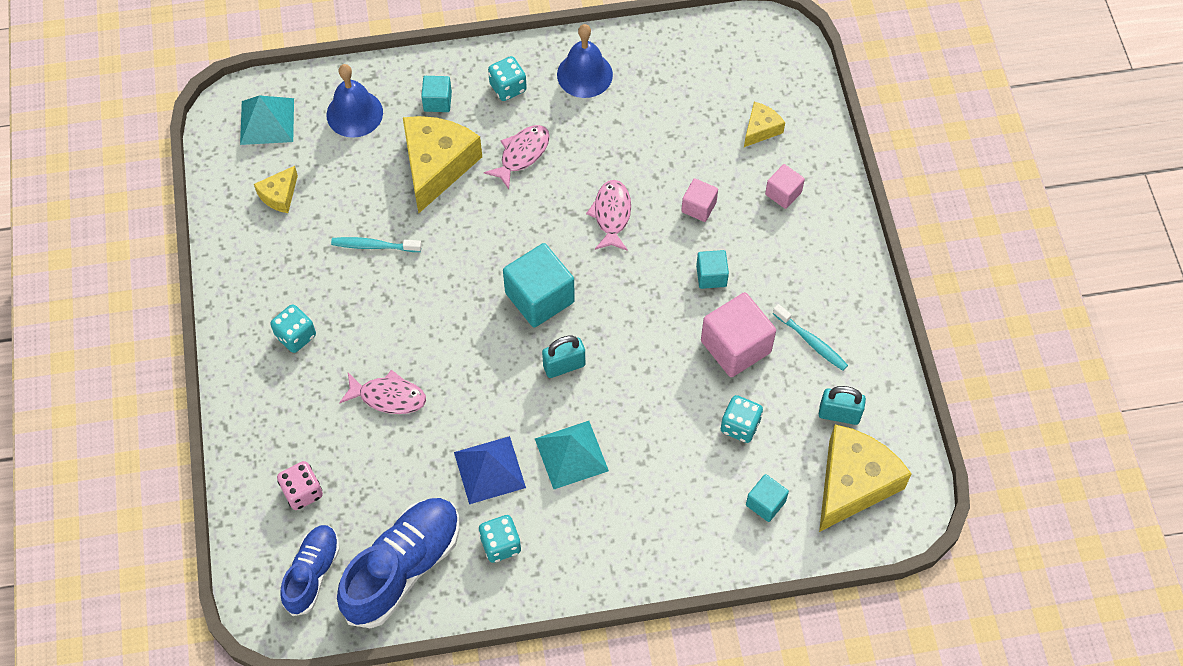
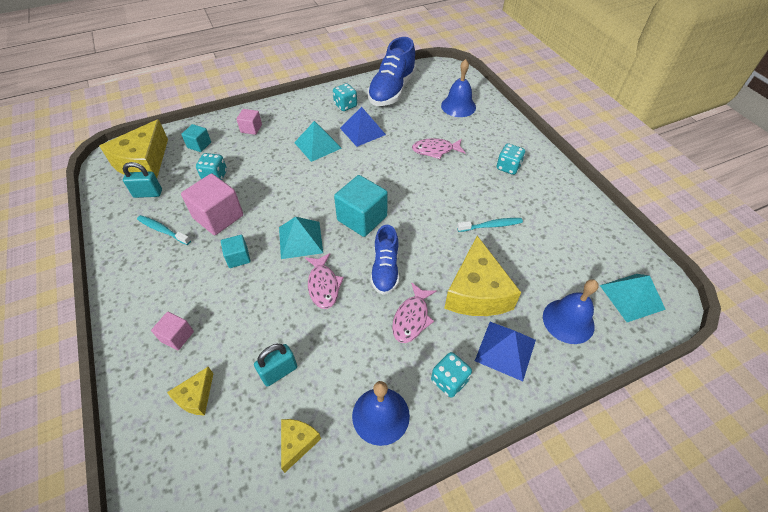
camera: 165 degrees right, 10 degrees down
yellow cheese [254,166,298,213] -> yellow cheese moved to [281,419,321,473]
pink dice [277,461,323,510] -> blue bell [441,59,476,117]
blue shoe [280,525,340,616] -> blue shoe moved to [371,225,399,295]
turquoise cube [421,76,452,112] -> blue pyramid [475,322,536,381]
turquoise padlock [542,336,585,378] -> turquoise padlock moved to [254,344,297,387]
pink cube [681,178,718,222] -> pink cube moved to [236,109,262,135]
none -> turquoise pyramid [279,217,323,259]

